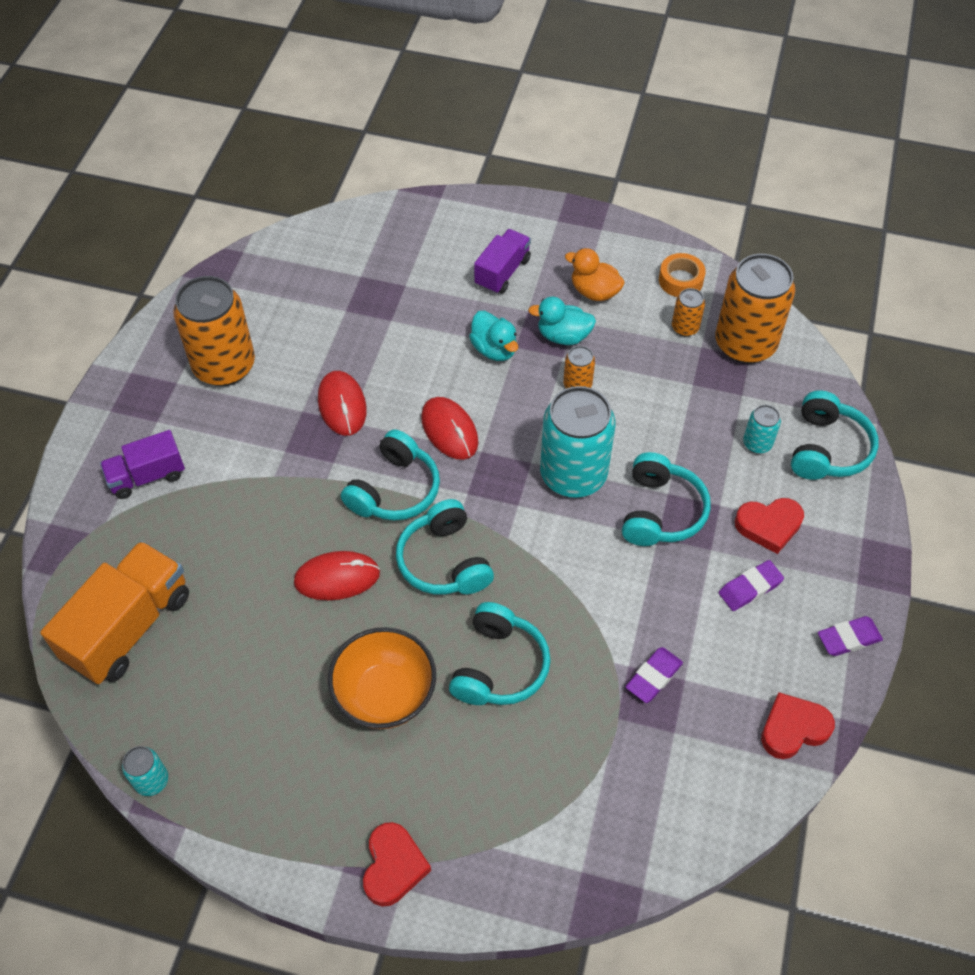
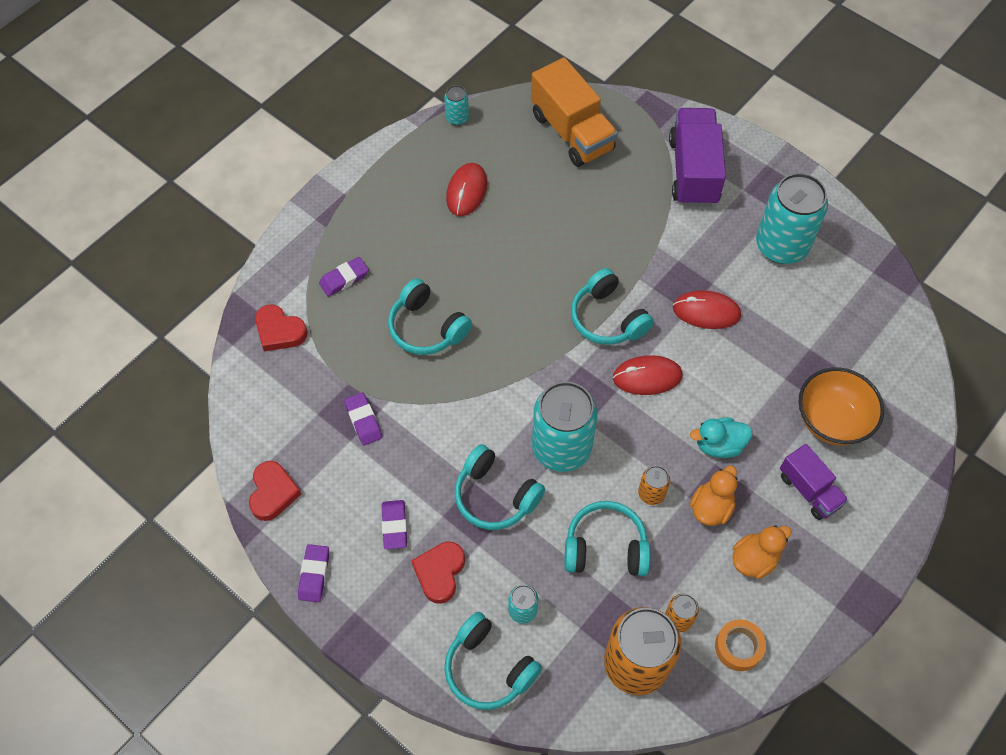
camera: 115 degrees right, 5 degrees up
purple truck [100,430,185,499] -> purple truck [669,108,726,206], size x1.68
orange can [173,276,255,386] -> turquoise can [756,173,828,264]
red mouse [294,551,380,600] -> red mouse moved to [446,163,487,216]
orange bowl [328,627,436,729] -> orange bowl moved to [799,367,884,446]
red heart [363,822,431,907] -> red heart moved to [255,304,307,351]
turquoise headphones [396,499,494,594] -> turquoise headphones moved to [564,501,650,576]
turquoise duck [528,297,596,345] -> orange duck [690,465,738,526]
none -> purple eraser [319,257,369,296]

